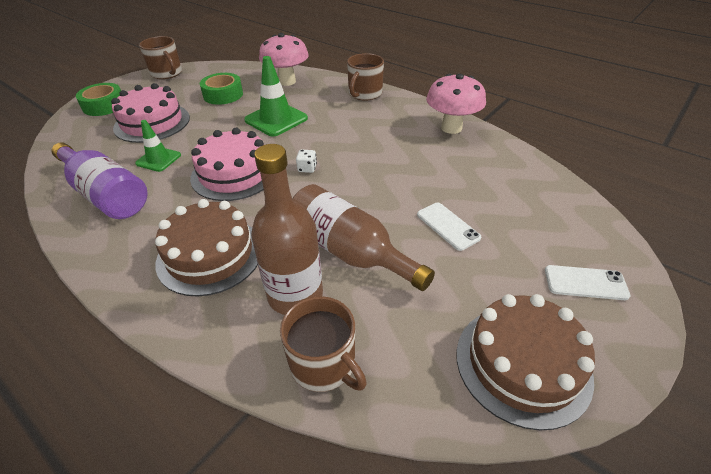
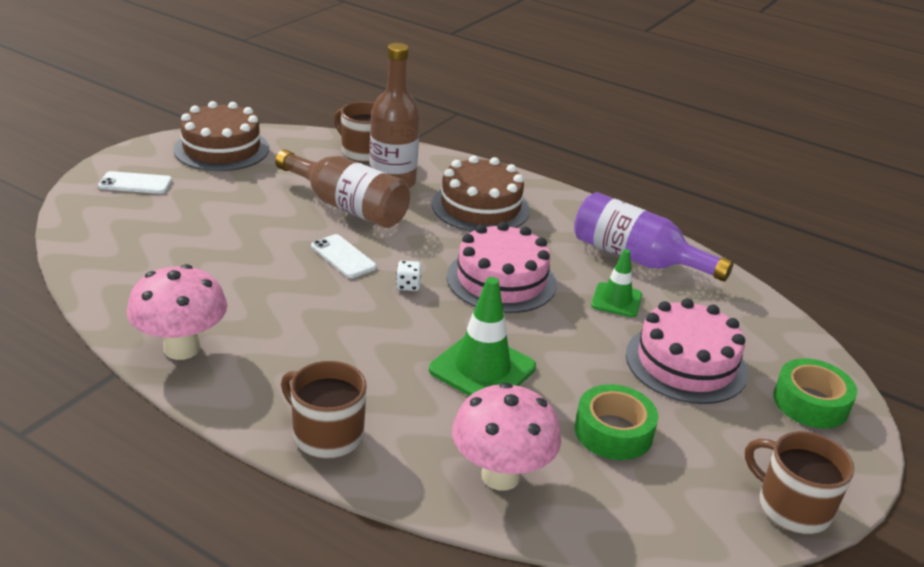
camera: 170 degrees right, 10 degrees down
brown mug [347,53,384,101] -> brown mug turned 75 degrees counterclockwise [281,361,367,459]
white phone [417,202,481,251] -> white phone moved to [311,234,376,278]

